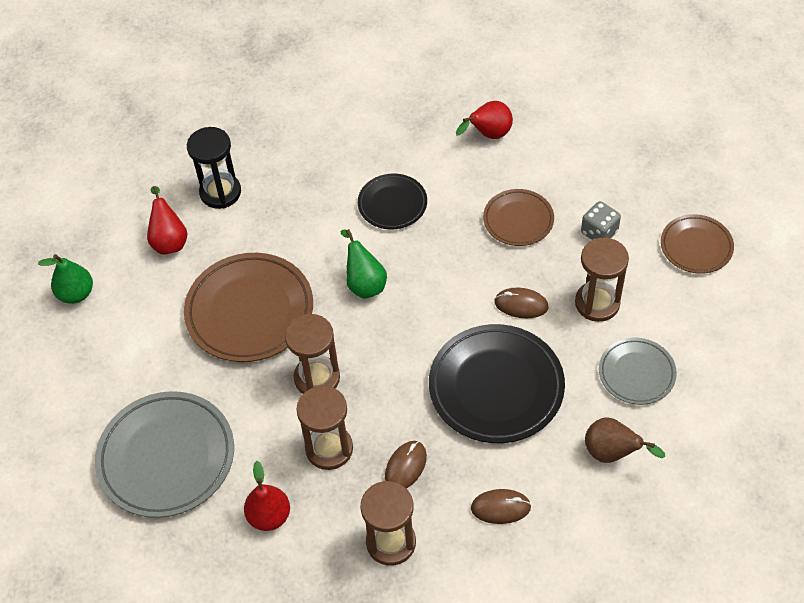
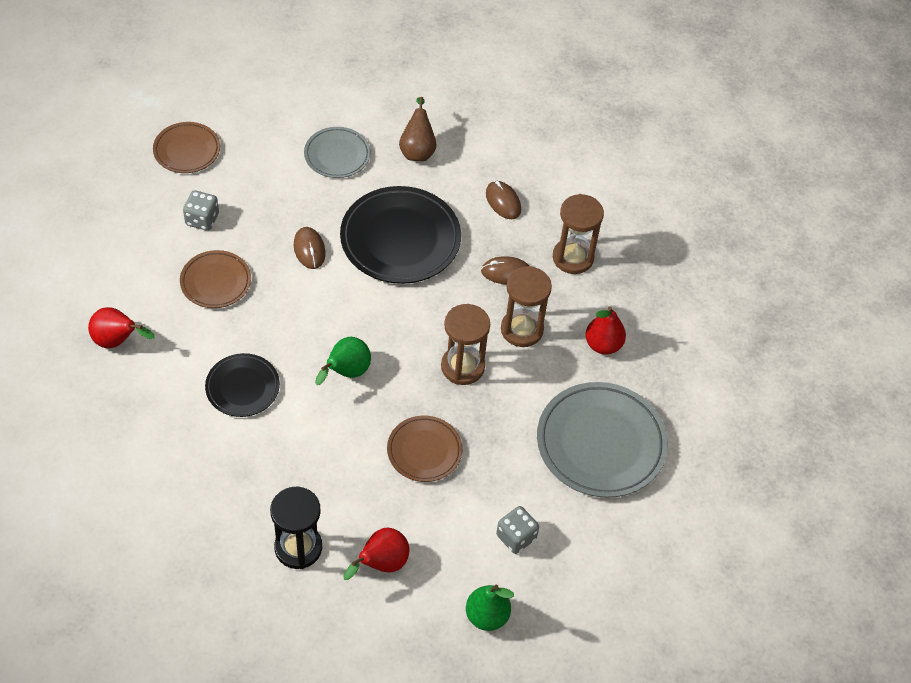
camera: 125 degrees left, 0 degrees up
brown plate [184,253,313,362] -> brown plate [387,416,462,482], size x0.57
brown hourglass [575,237,629,322] -> none
none -> grey dice [496,506,539,554]

